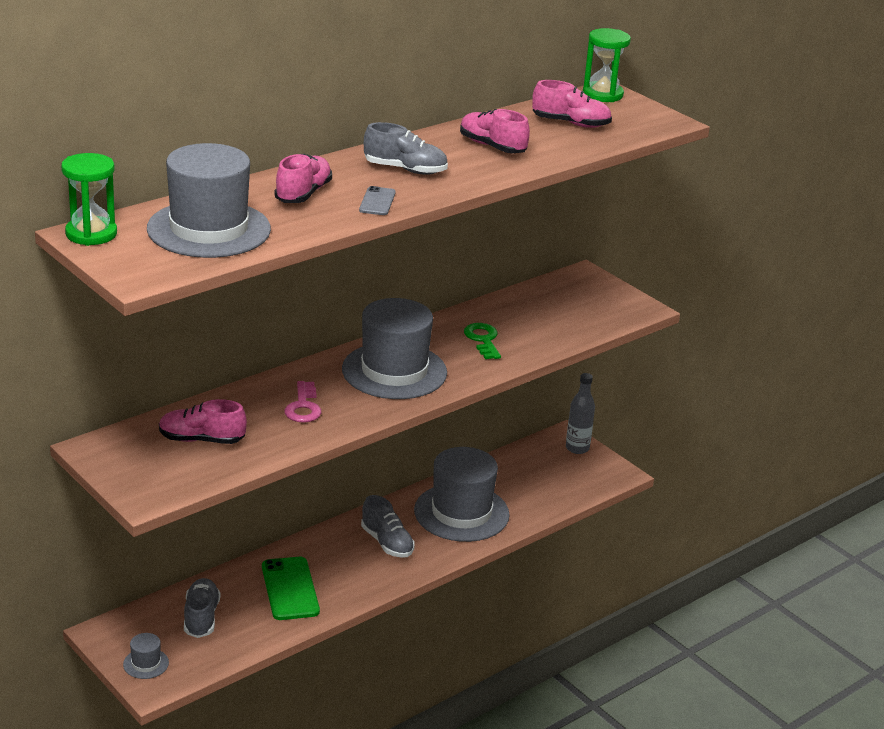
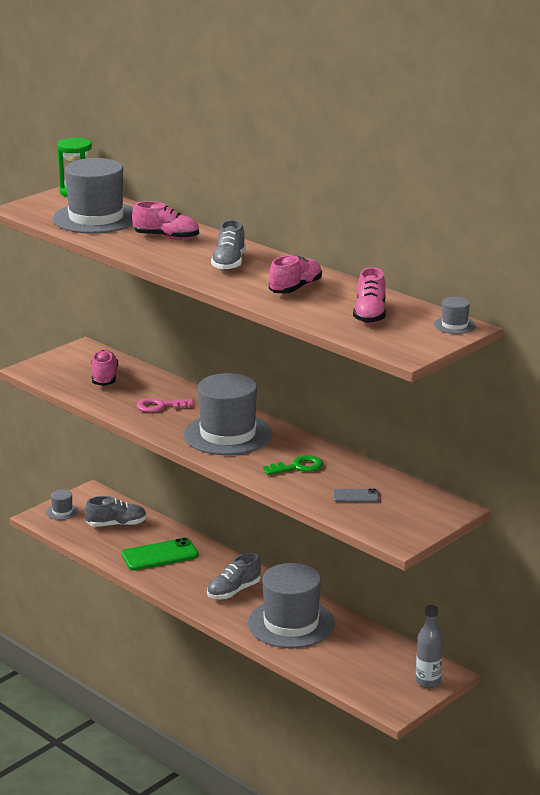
camera: 85 degrees right, 5 degrees down
grey phone [359,186,396,215] -> grey phone moved to [333,489,379,502]
green hourglass [583,28,631,102] -> grey hat [434,297,476,334]

